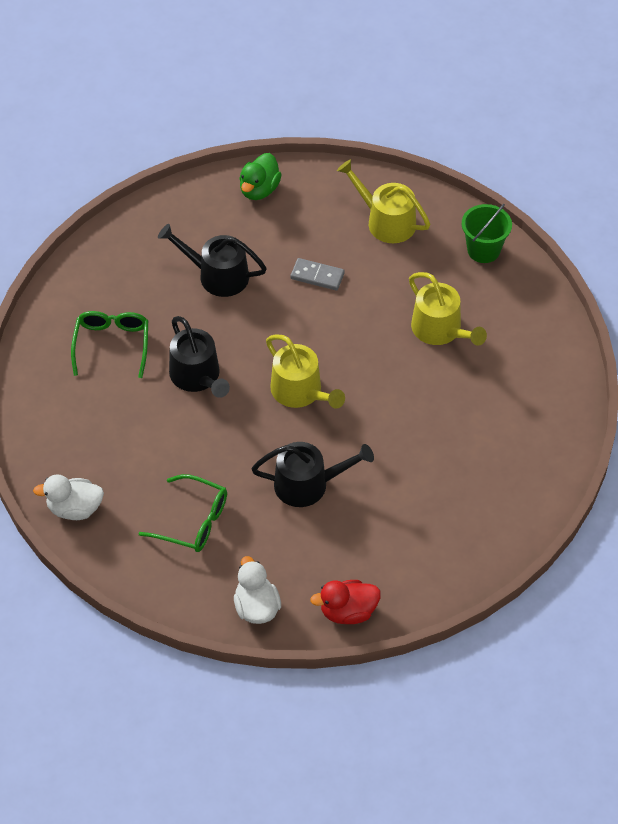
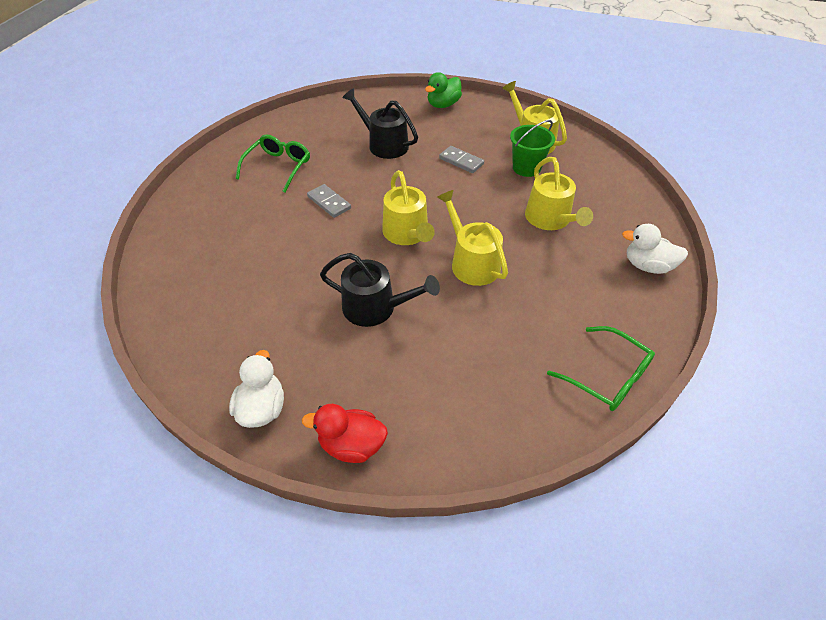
camera: 20 degrees right, 5 degrees down
white duck [33,474,104,520] -> white duck moved to [622,224,688,274]
green glasses [138,474,227,552] -> green glasses moved to [547,326,655,411]
black watering can [169,316,230,398] -> grey domino [307,184,351,218]
green bucket [462,204,512,263] -> green bucket moved to [510,120,555,177]
none -> yellow watering can [437,190,508,286]

